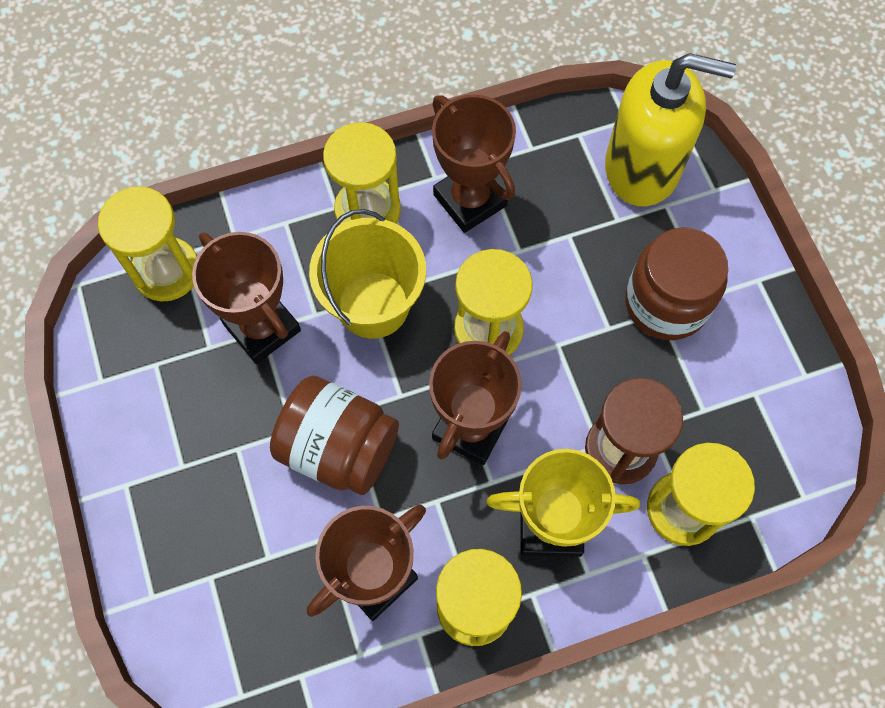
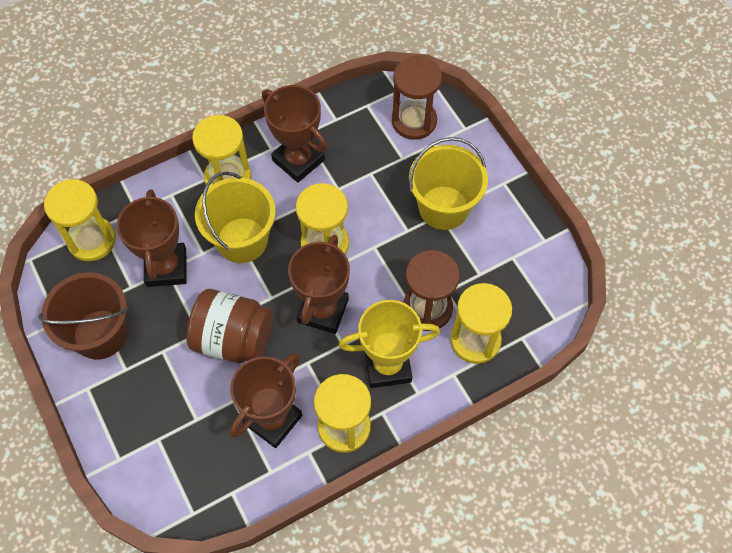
camera: 10 degrees left, 5 degrees down
brown trophy [192,232,301,364] -> brown trophy turned 45 degrees clockwise [117,189,187,287]
yellow soap dispenser [605,53,736,206] -> brown hourglass [392,56,442,140]
brown jar [625,227,728,340] -> yellow bucket [409,137,488,230]
none -> brown bucket [38,272,129,360]

